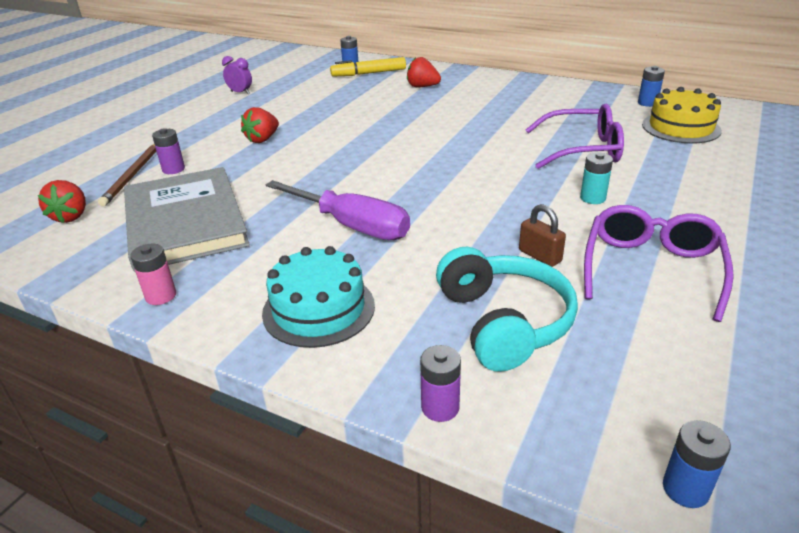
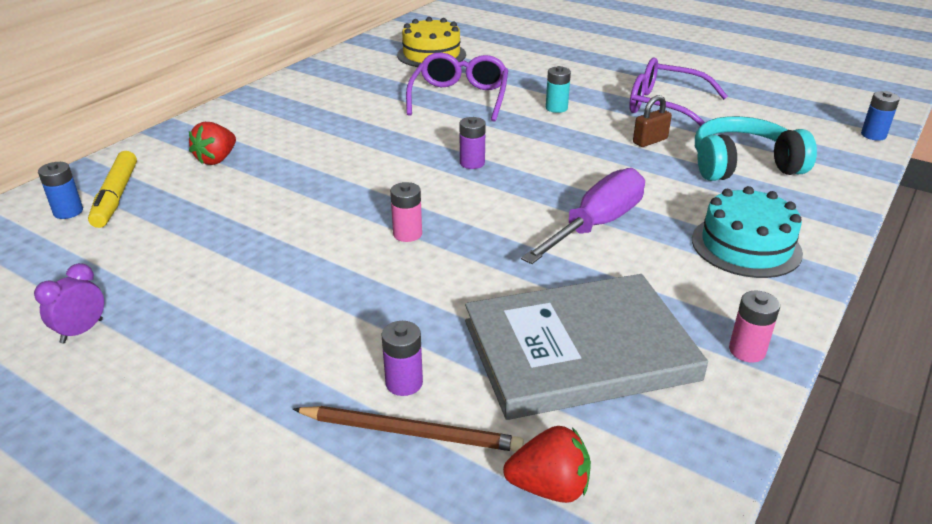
camera: 85 degrees left, 0 degrees up
red strawberry [241,107,279,143] -> none
purple battery [420,345,461,422] -> purple battery moved to [460,117,486,169]
blue battery [638,66,665,107] -> none
none -> pink battery [390,182,422,242]

